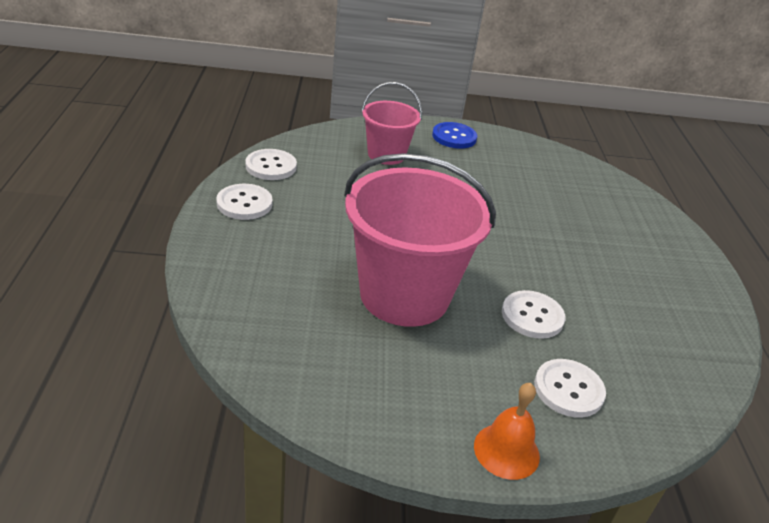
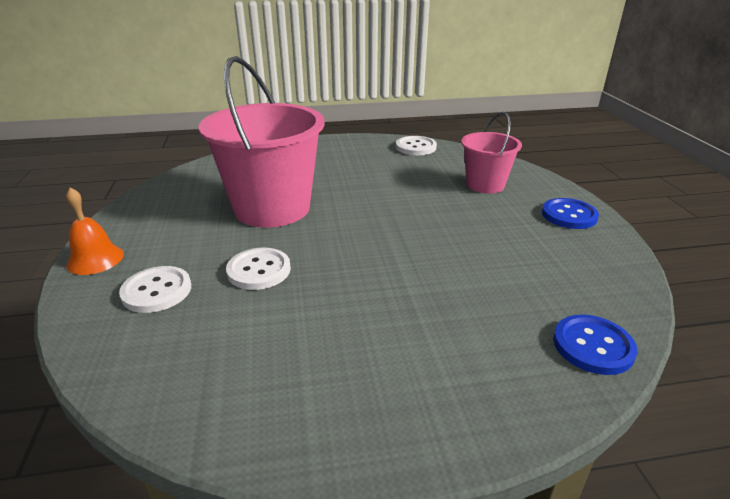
camera: 85 degrees right, 5 degrees down
white button [216,184,272,220] -> none
none -> blue button [553,315,637,375]

